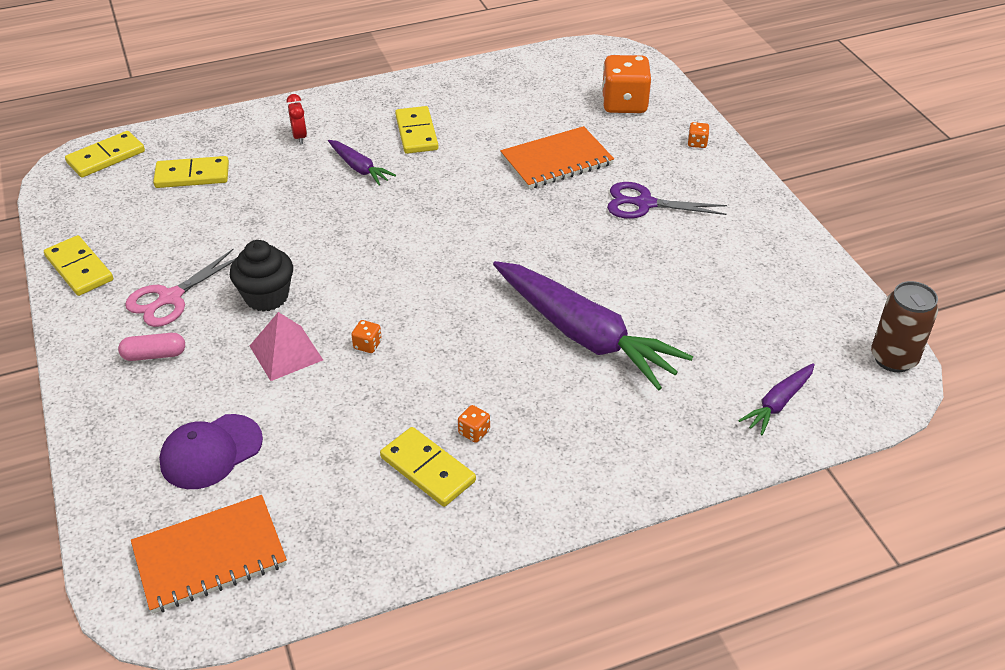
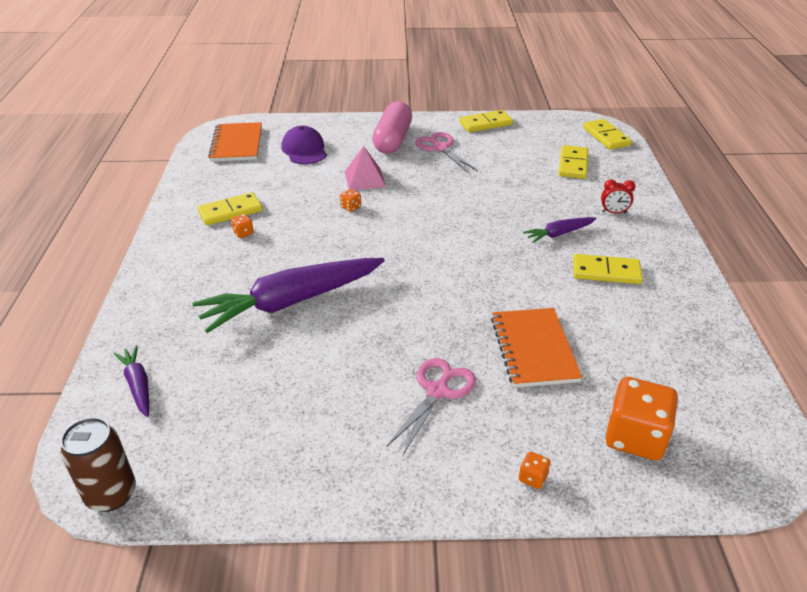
camera: 110 degrees right, 5 degrees down
pink capsule [118,333,185,361] -> pink capsule [372,101,412,154], size x2.00
black cupcake [230,240,293,312] -> none
purple scissors [607,182,727,219] -> pink scissors [386,358,476,455]

